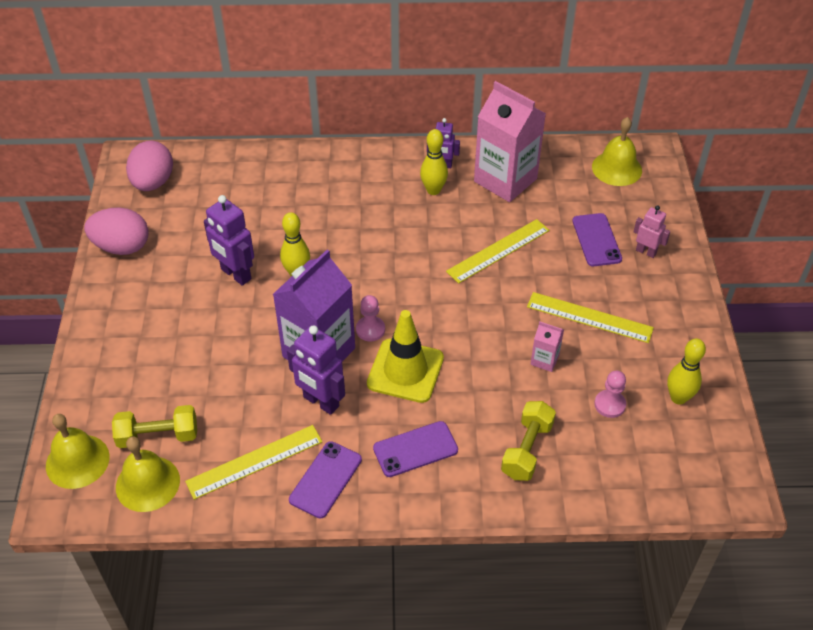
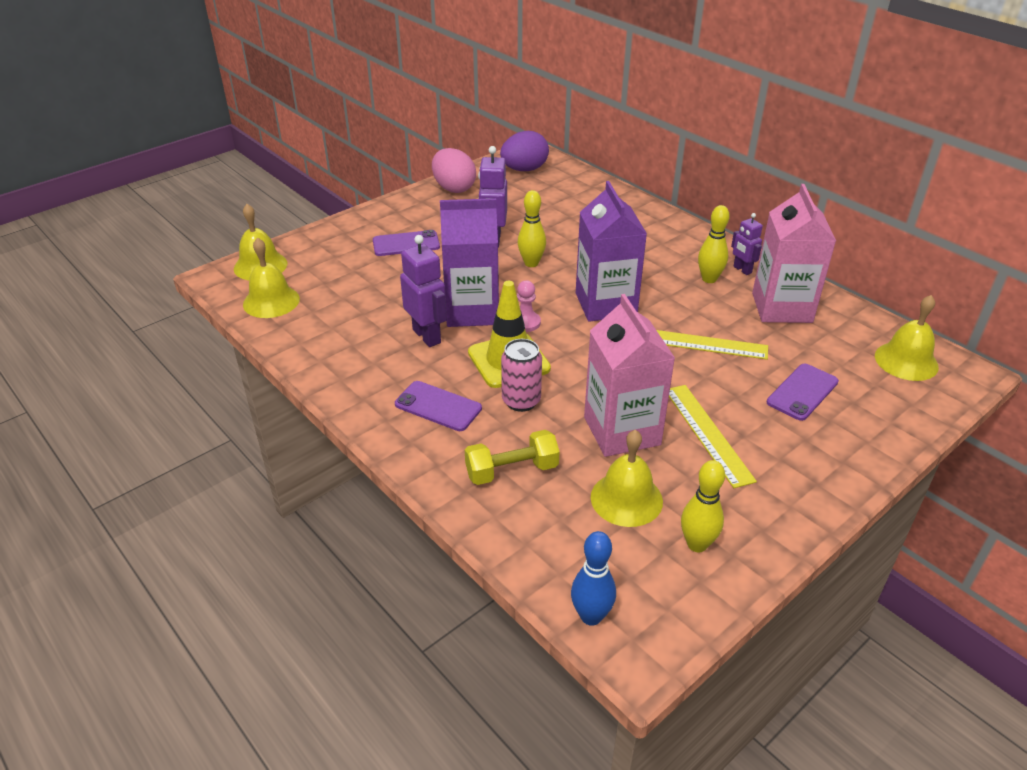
camera: 50 degrees right, 10 degrees down
yellow dumbbell [112,405,197,448] -> none
pink egg [126,141,173,191] -> purple egg [500,131,549,171]
yellow ruler [185,425,323,500] -> none
purple robot [287,325,345,415] -> purple robot turned 150 degrees clockwise [400,235,447,347]
purple phone [289,441,362,518] -> purple phone moved to [373,230,440,256]
pink carton [530,322,564,372] -> pink carton [584,294,675,457], size x2.31
pink pawn [594,371,626,418] -> yellow bell [591,430,663,527]
pink robot [634,205,670,258] -> none
none -> pink can [501,339,542,412]
none -> blue bowling pin [571,531,616,626]
none -> purple carton [576,181,647,322]

